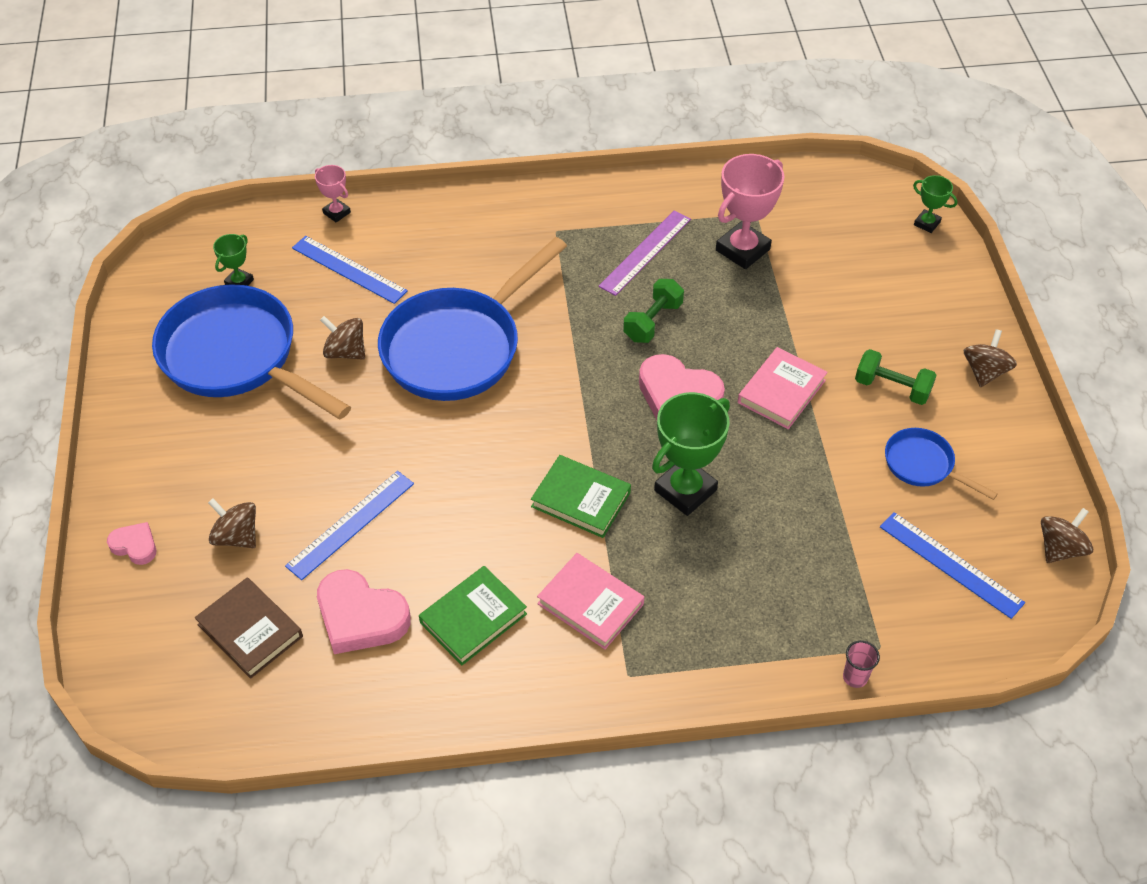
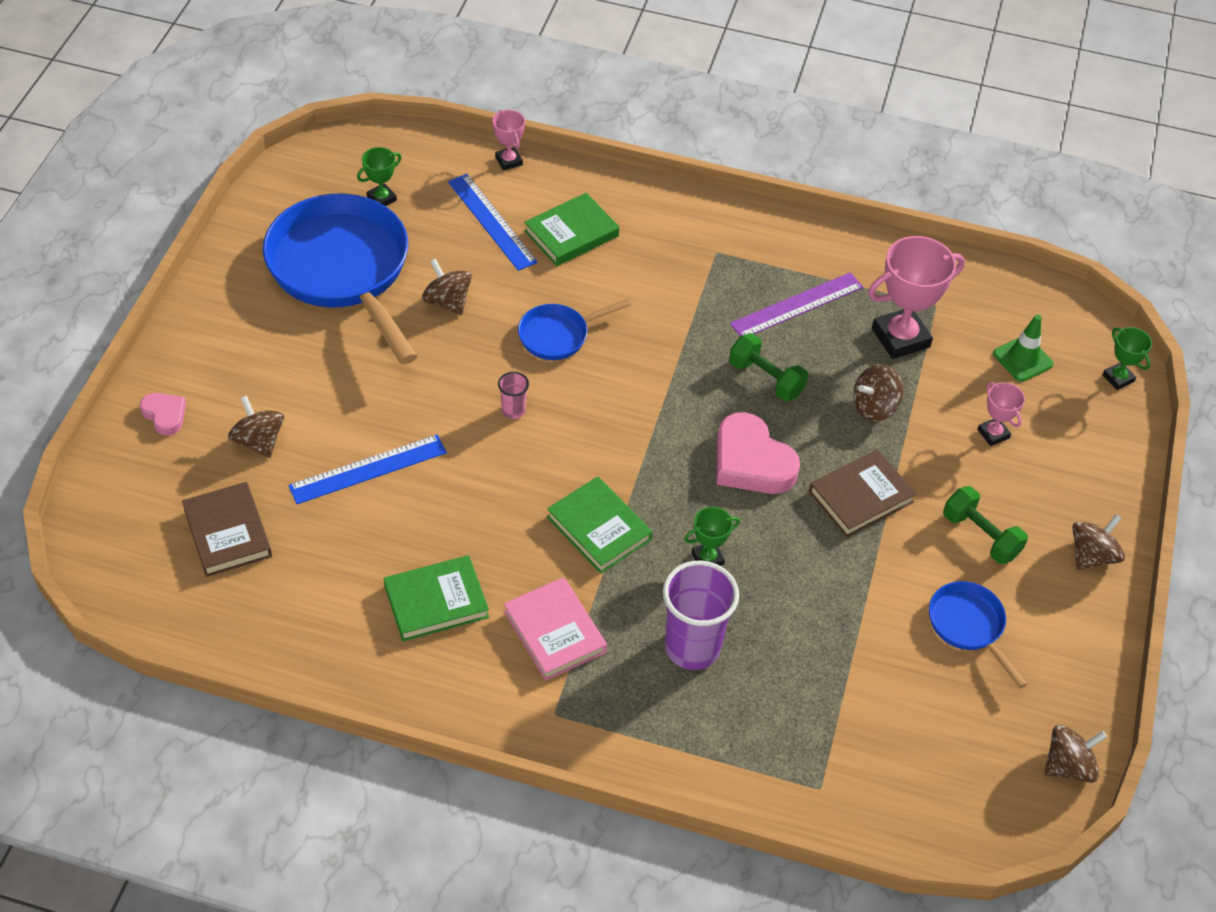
camera: 20 degrees right, 0 degrees up
pink heart [317,569,411,654] -> none
blue pan [378,237,567,401] -> blue pan [518,299,631,360], size x0.47
green dumbbell [623,279,684,343] -> green dumbbell turned 75 degrees clockwise [729,333,808,401]
green trophy [652,392,730,516] -> green trophy [684,507,740,566], size x0.52
pink book [738,347,828,429] -> brown book [809,449,916,537]
pink cup [843,640,880,688] -> pink cup moved to [498,372,529,419]
blue ruler [880,512,1025,619] -> none
none -> green book [524,193,619,266]
none -> purple cup [663,561,739,670]
none -> brown spinning top [853,364,903,421]
none -> pink trophy [977,382,1025,446]
none -> green traffic cone [993,315,1054,382]

